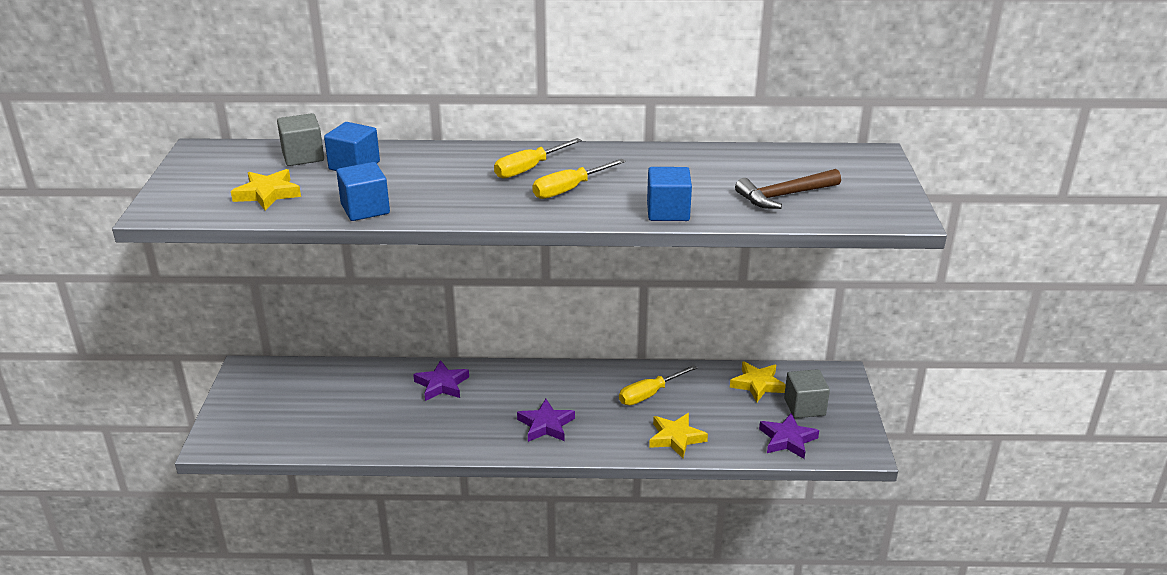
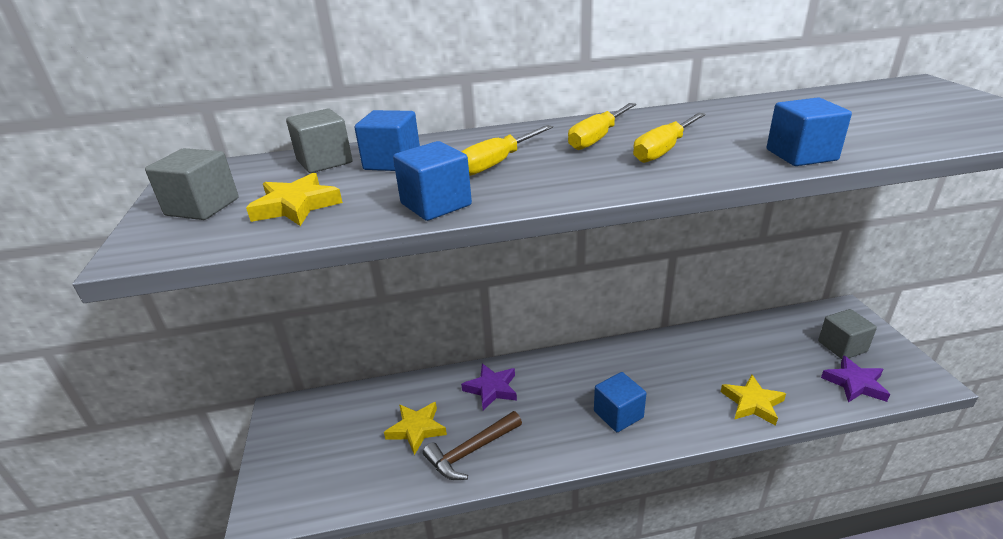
camera: 10 degrees left, 0 degrees up
purple star [517,399,575,442] -> blue cube [594,372,647,432]
yellow screwdriver [619,365,697,405] -> yellow screwdriver moved to [461,125,553,176]
yellow star [730,362,786,402] -> yellow star moved to [384,402,447,455]
brown hammer [735,169,841,209] -> brown hammer moved to [423,411,522,480]
none -> grey cube [145,148,239,220]

